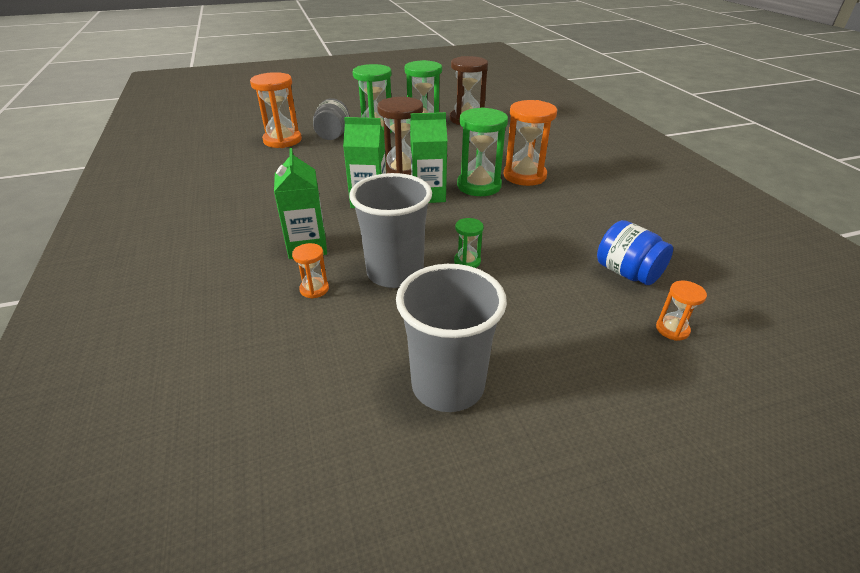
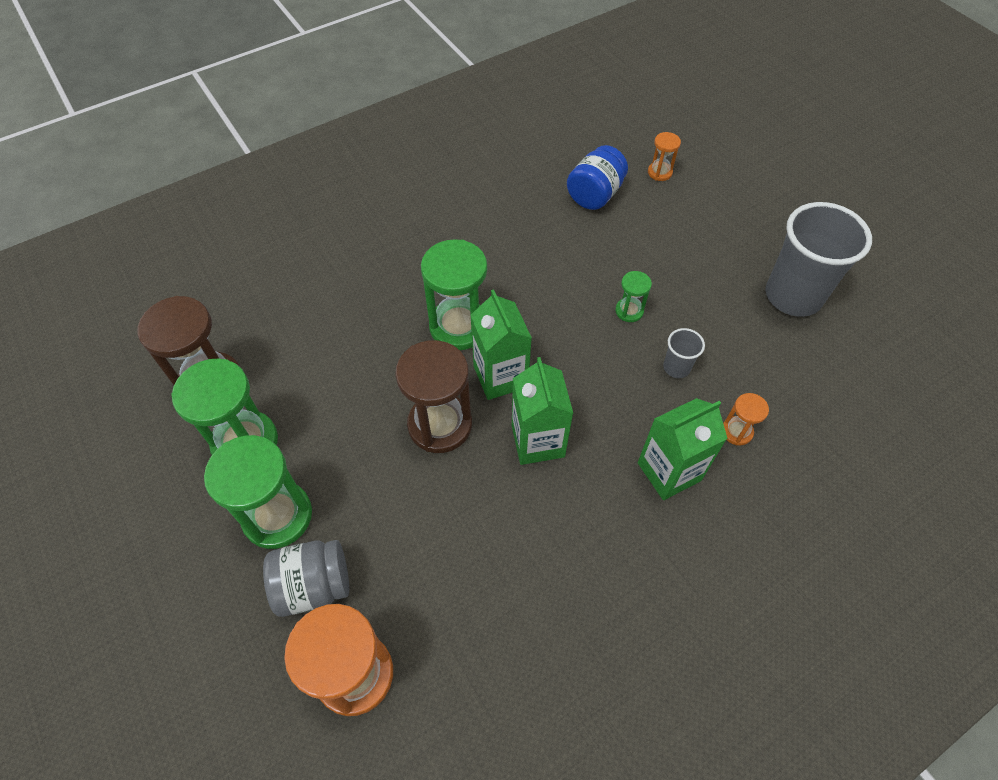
camera: 105 degrees left, 20 degrees up
grey cup [349,173,432,288] -> grey cup [663,328,705,378], size x0.45
orange hourglass [504,100,557,186] -> none

